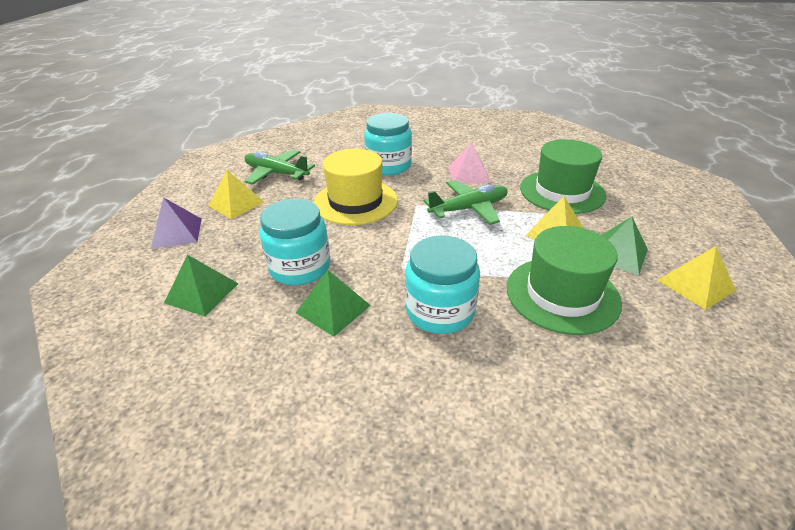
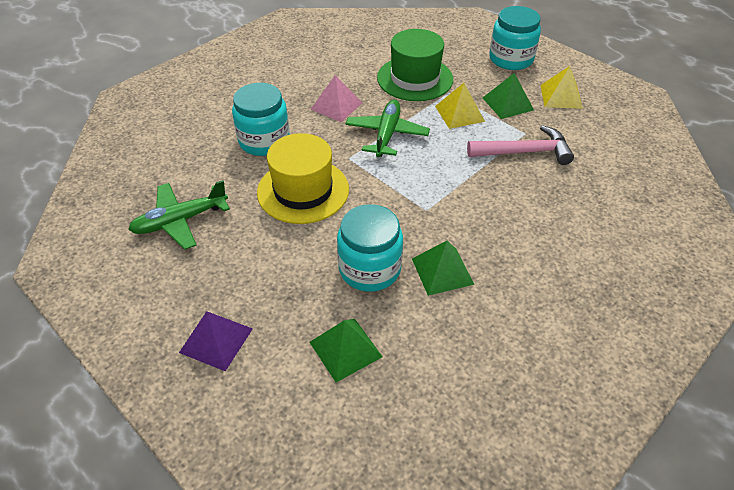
camera: 55 degrees left, 10 degrees up
yellow pyramid [208,170,264,219] -> none
turquoise jar [405,235,480,334] -> turquoise jar moved to [489,6,541,70]
green hat [507,226,622,335] -> pink hammer [467,125,574,165]

